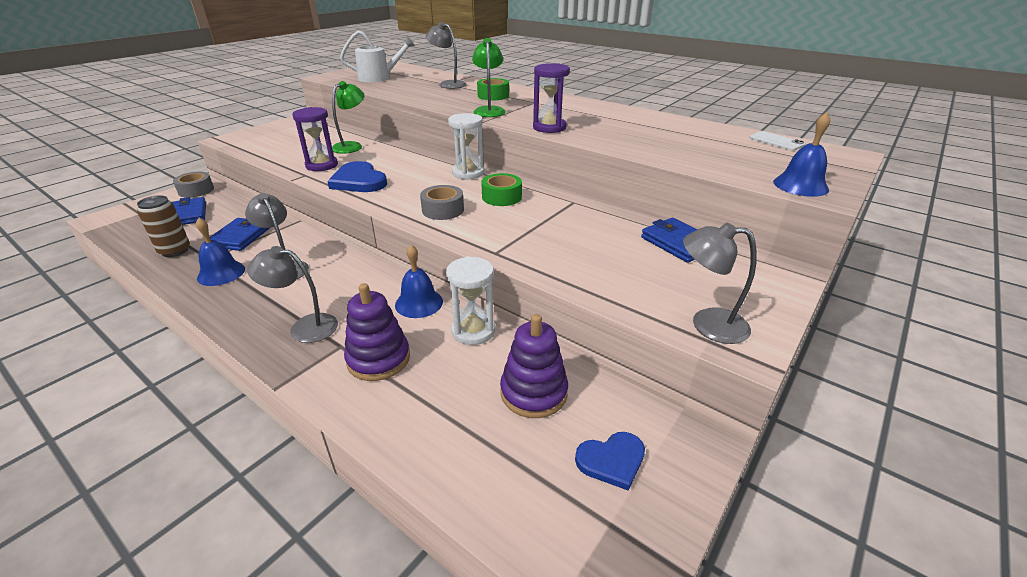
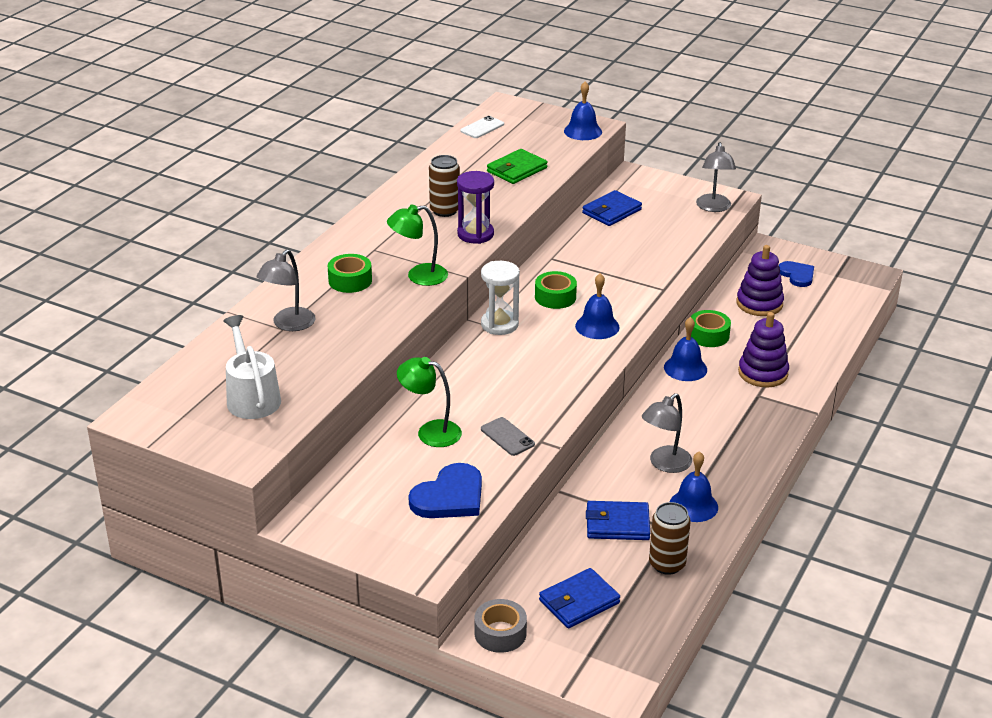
camera: 100 degrees left, 0 degrees up
grey lamp [247,246,338,343] -> none
purple hourglass [292,107,338,171] -> grey phone [481,417,535,456]
blue heart [327,161,387,192] -> blue heart moved to [408,463,482,518]
grey tape [420,185,464,220] -> blue bell [575,273,620,339]
white hourglass [446,256,495,345] -> green tape [691,310,731,347]
none -> brown can [429,155,460,217]
none -> green wallet [487,149,548,184]

